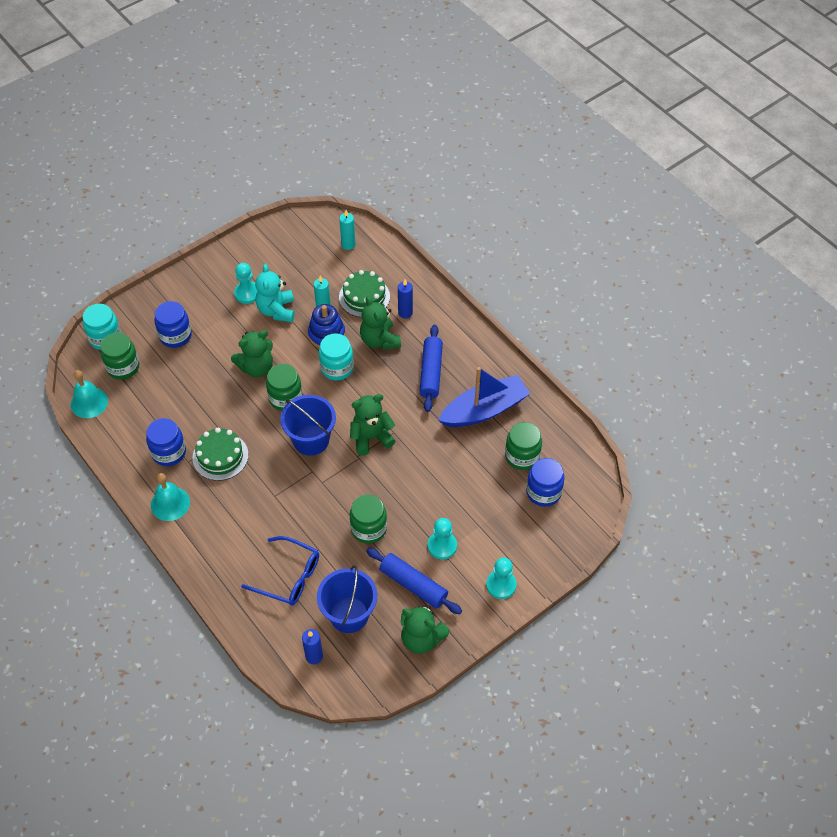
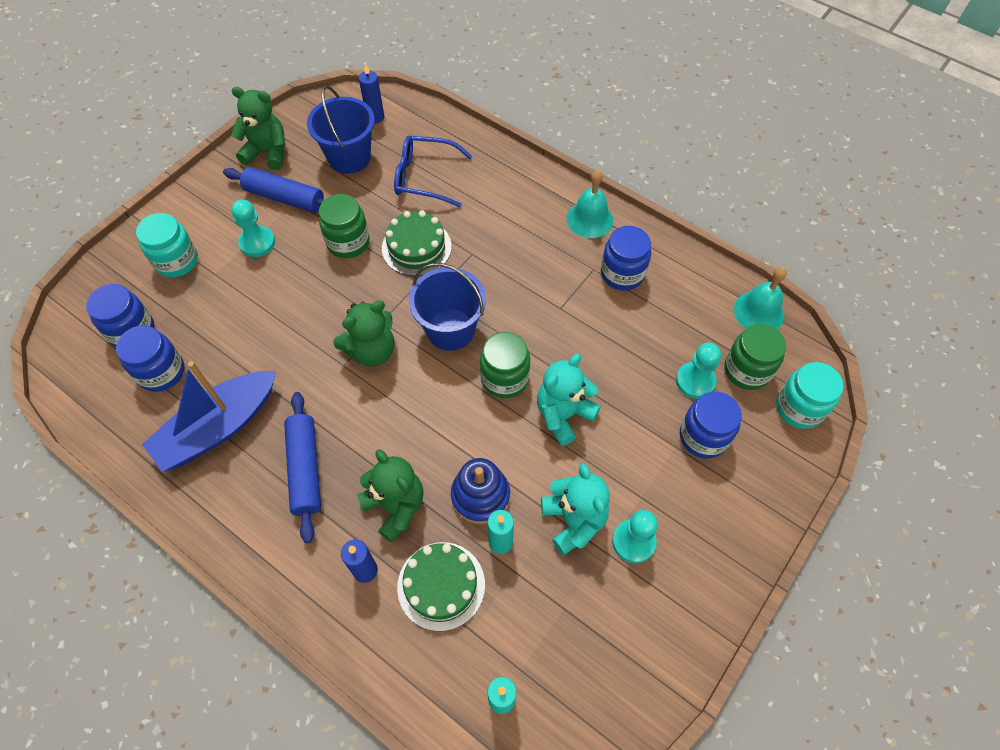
camera: 165 degrees right, 5 degrees up
green cake [192,428,248,481] -> green cake moved to [382,210,452,276]
green teddy bear [231,330,273,377] -> turquoise teddy bear [537,354,601,446]
turquoise jar [319,333,354,381] -> turquoise jar moved to [136,213,198,278]
turquoise pawn [486,558,516,599] -> turquoise pawn moved to [676,343,721,399]
green jar [505,422,542,470] -> blue jar [116,325,184,392]

